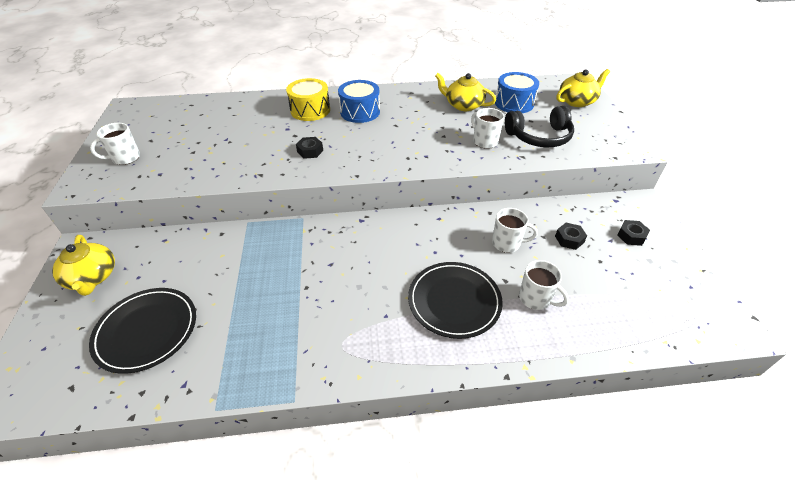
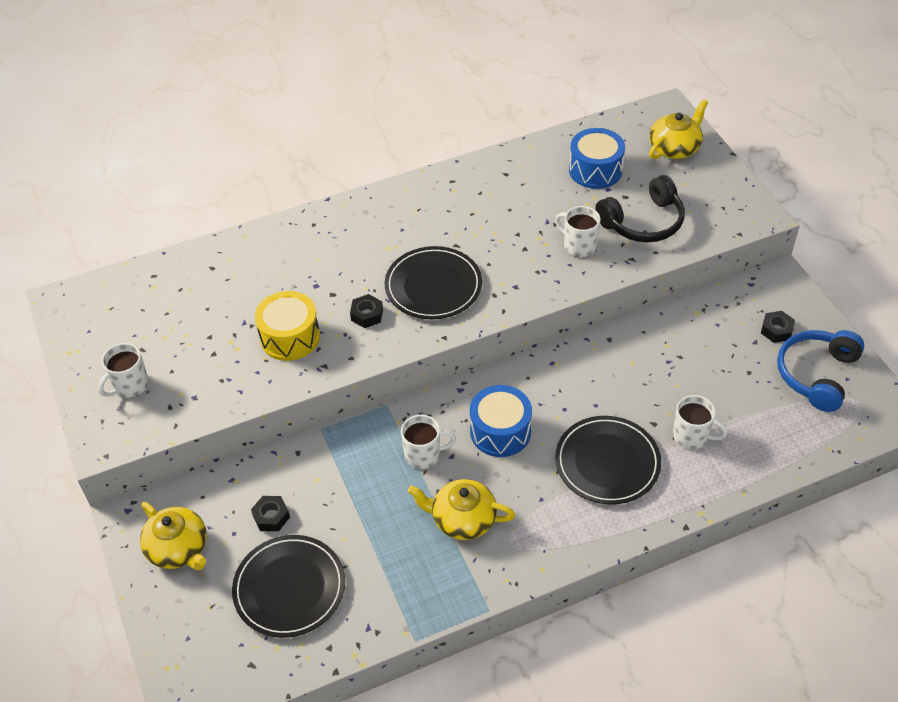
camera: 15 degrees left, 5 degrees up
yellow drum [286,78,330,121] -> yellow drum moved to [255,291,320,361]
blue drum [338,80,380,123] -> blue drum moved to [470,385,532,457]
yellow teapot [435,73,496,111] -> yellow teapot moved to [408,479,515,540]
white mug [492,208,538,253] -> white mug moved to [401,415,456,469]
black nut [555,223,587,250] -> black nut moved to [251,496,290,531]
none -> black plate [385,246,482,319]
none -> blue headphones [777,330,864,412]

